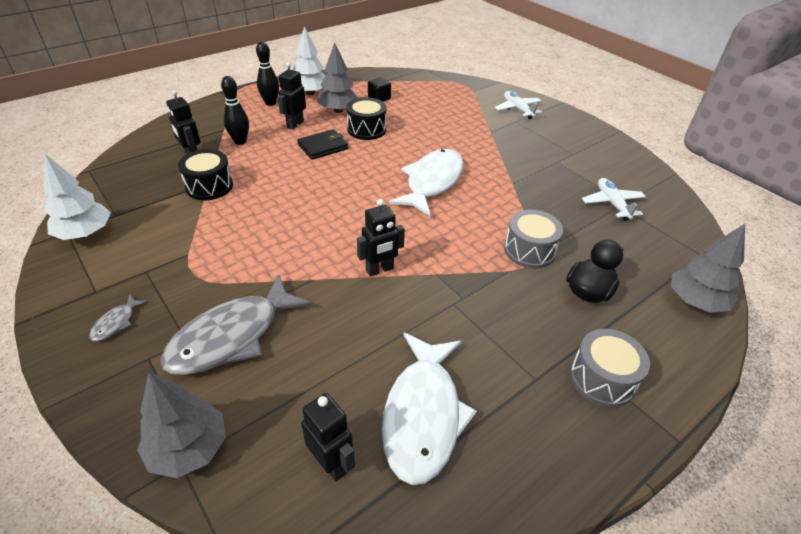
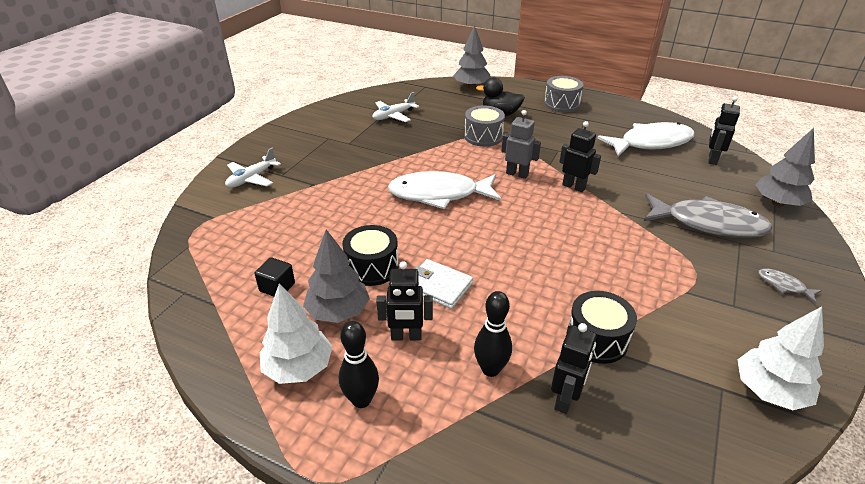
camera: 115 degrees left, 5 degrees down
grey fish [89,294,148,341] -> grey fish turned 135 degrees counterclockwise [758,268,822,303]
black wallet [297,129,348,160] -> white wallet [414,259,473,309]
none -> grey robot [501,110,541,179]

